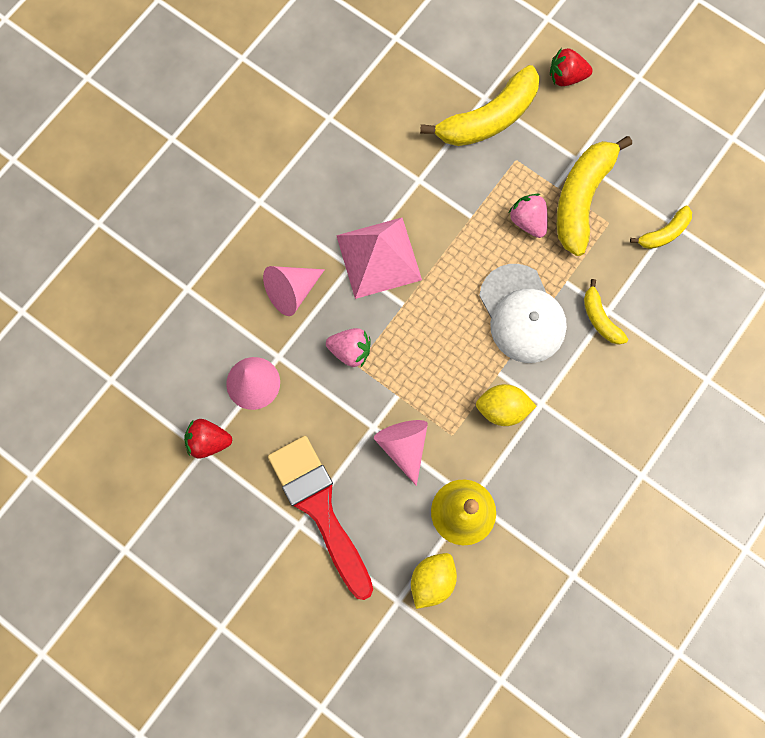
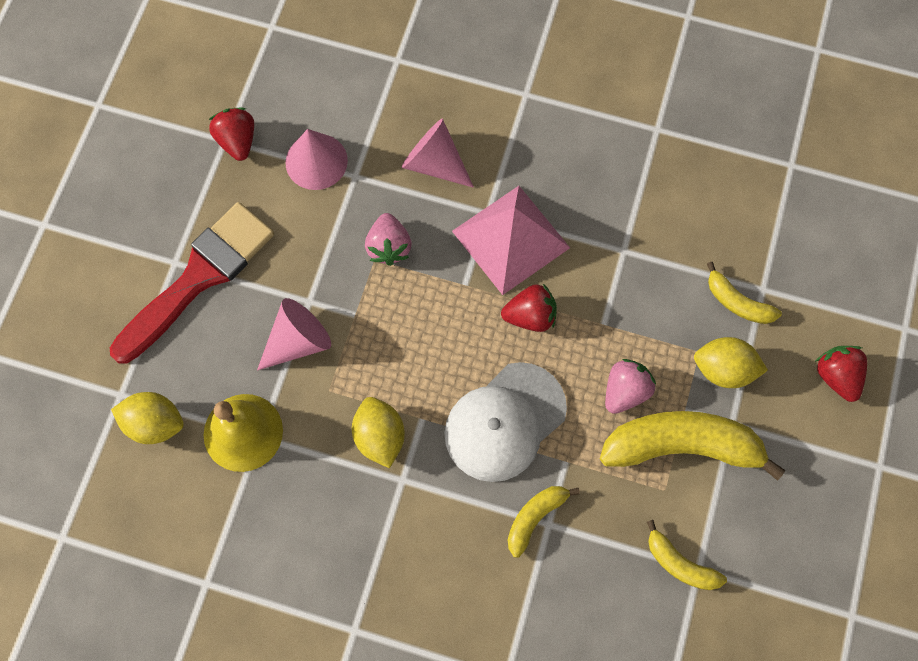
camera: 70 degrees right, 5 degrees down
yellow banana [420,65,539,146] -> yellow banana [707,262,782,324], size x0.51
none -> red strawberry [501,284,557,332]
none -> yellow lemon [694,337,768,388]

